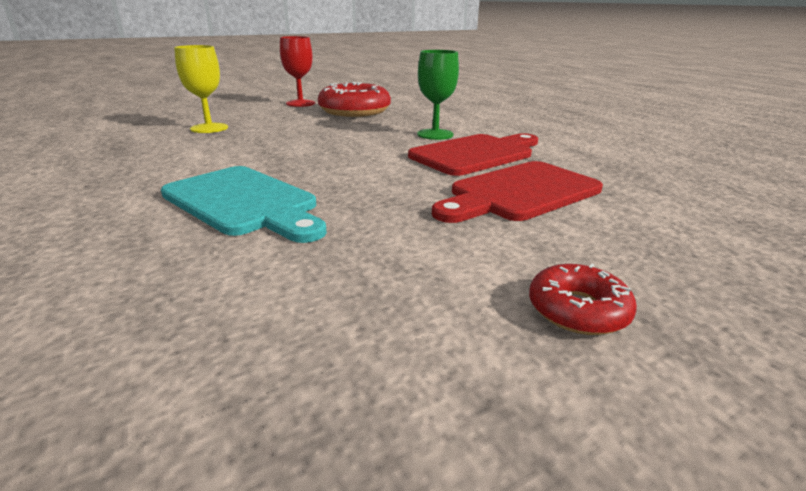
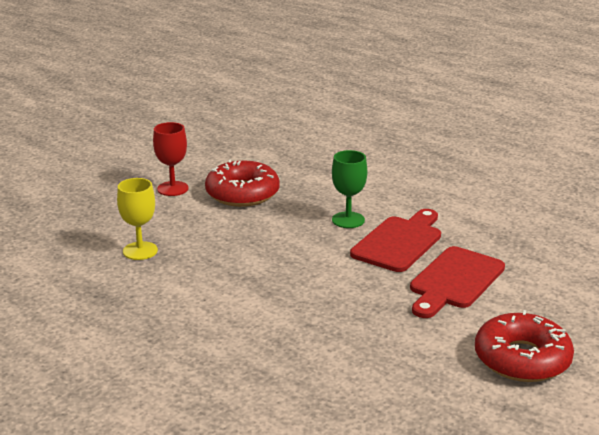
camera: 20 degrees left, 0 degrees up
turquoise cutting board [161,166,327,243] -> none
red donut [529,264,637,335] -> red donut [475,310,574,382], size x1.96

